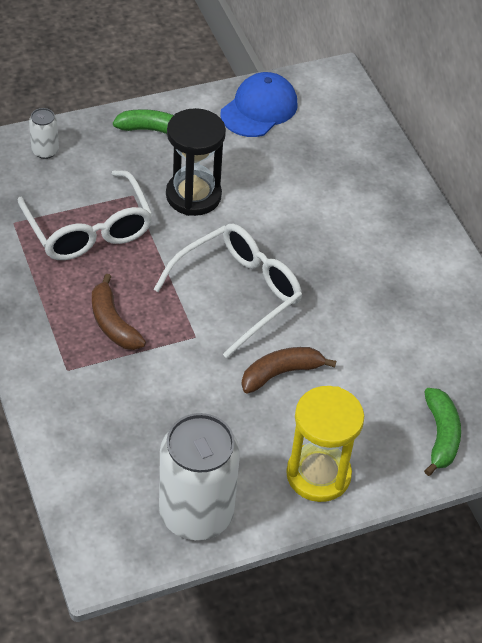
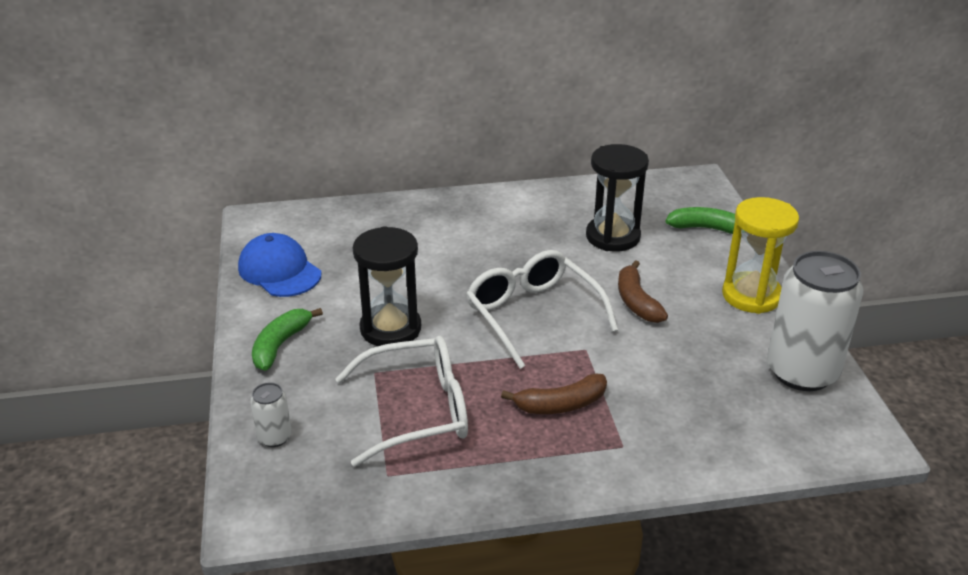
camera: 75 degrees left, 15 degrees down
none -> black hourglass [586,144,649,251]

